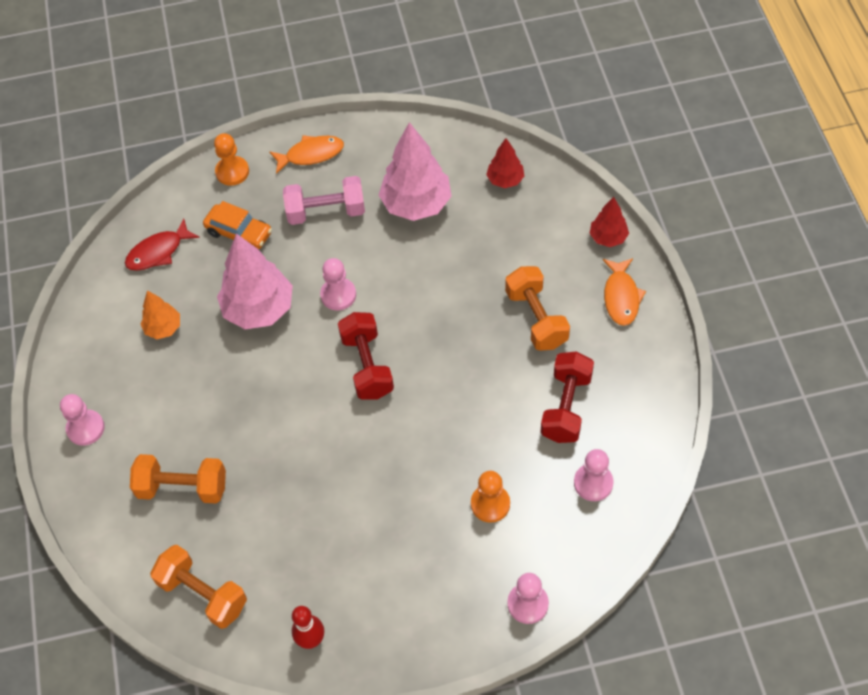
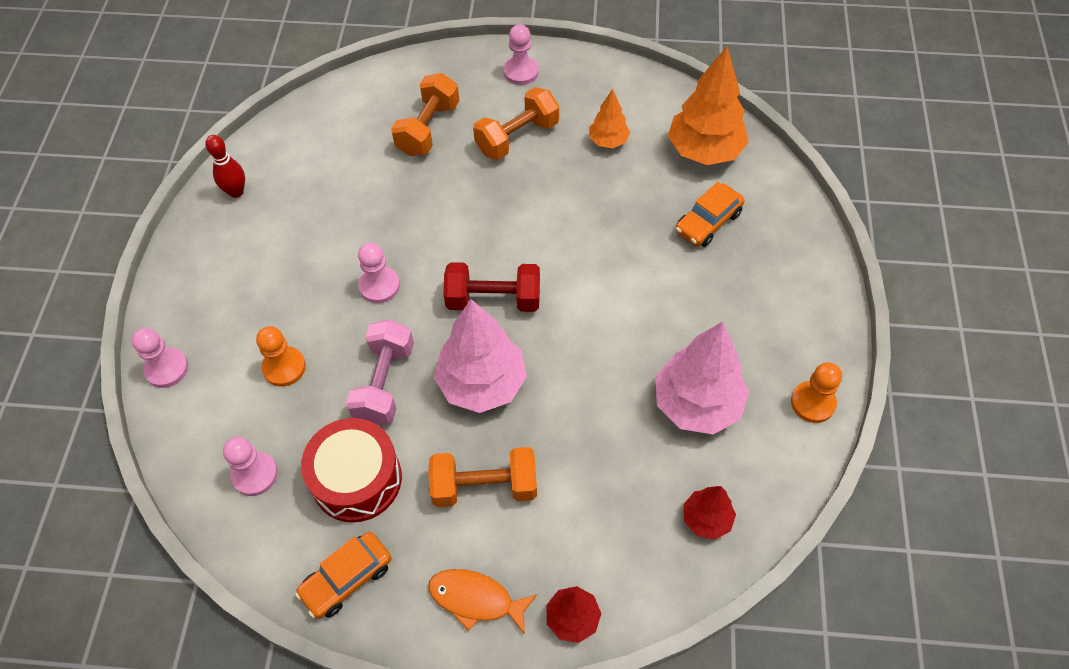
camera: 105 degrees right, 0 degrees up
red fish [125,218,200,271] -> orange tree [668,46,749,165]
orange dumbbell [150,545,247,629] -> orange dumbbell moved to [473,87,559,160]
orange pawn [214,133,249,186] -> orange pawn moved to [791,362,842,423]
pink tree [217,233,293,329] -> pink tree moved to [434,299,527,413]
orange fish [269,135,344,174] -> none
pink dumbbell [283,176,365,225] -> pink dumbbell moved to [346,320,414,425]
pink pawn [320,258,356,310] -> pink pawn moved to [358,243,400,303]
red dumbbell [540,351,594,443] -> red drum [301,418,402,523]
none -> orange car [295,532,391,619]

